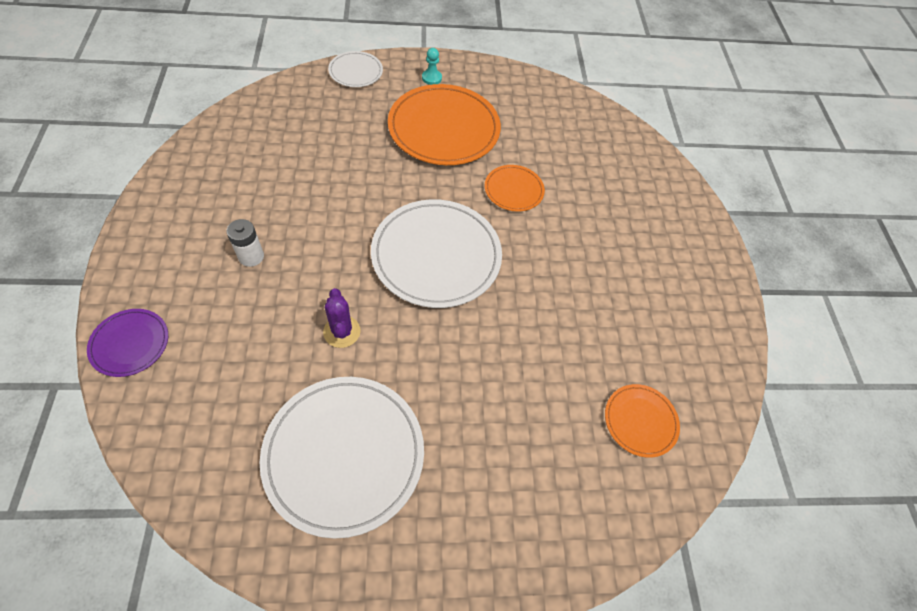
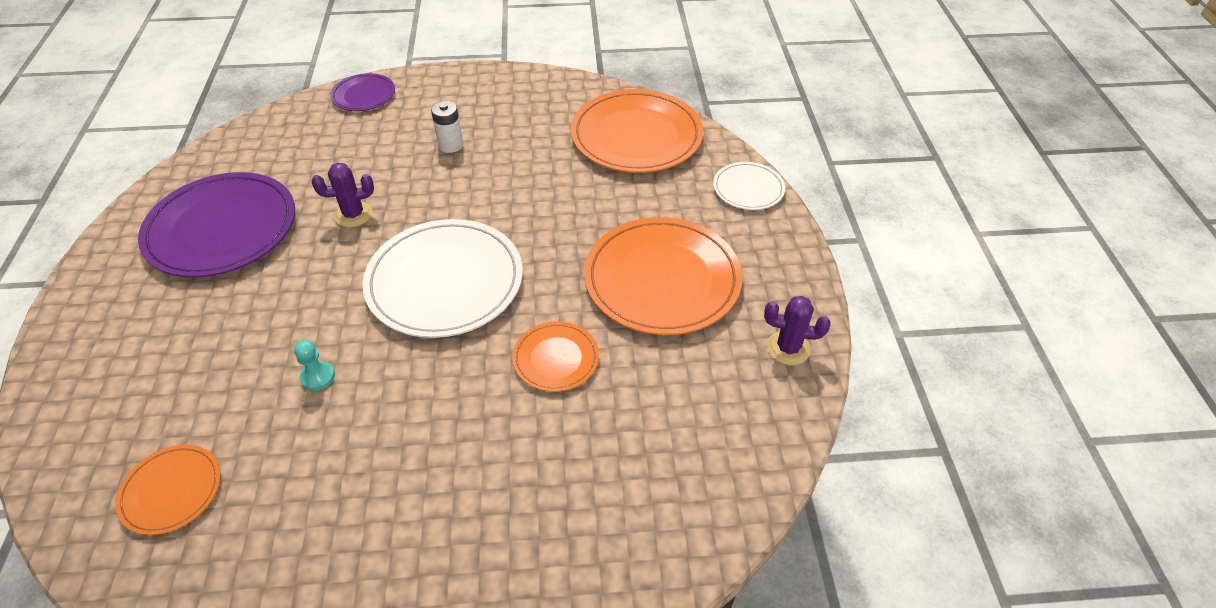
camera: 95 degrees right, 10 degrees down
white plate [260,377,424,539] -> purple plate [138,172,295,277]
turquoise pawn [422,48,442,85] -> turquoise pawn moved to [294,340,335,391]
none -> orange plate [571,89,703,173]
none -> purple cactus [764,296,831,365]

